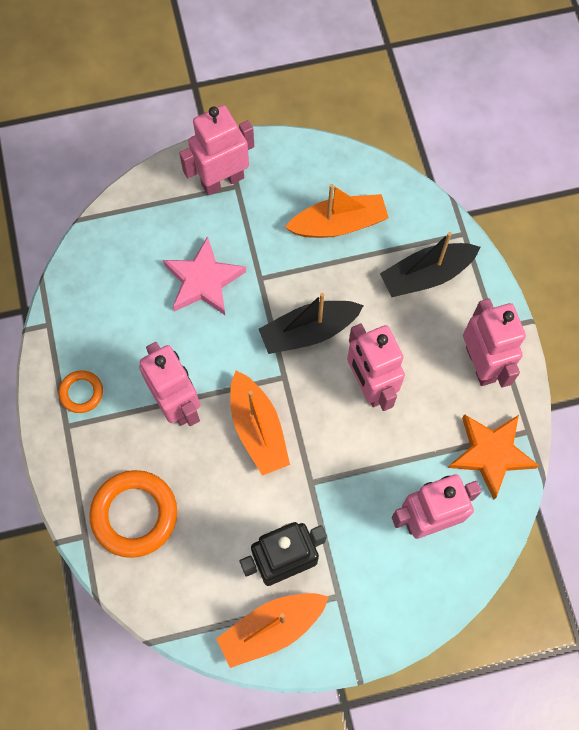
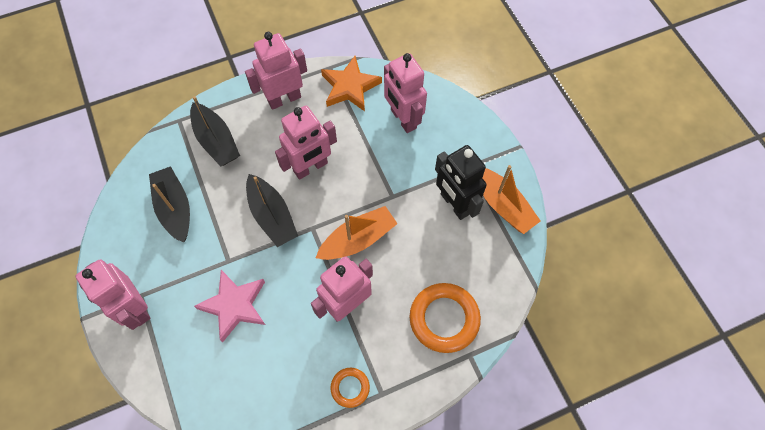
camera: 100 degrees left, 5 degrees down
orange boat [285,184,389,238] -> black boat [149,166,190,243]

